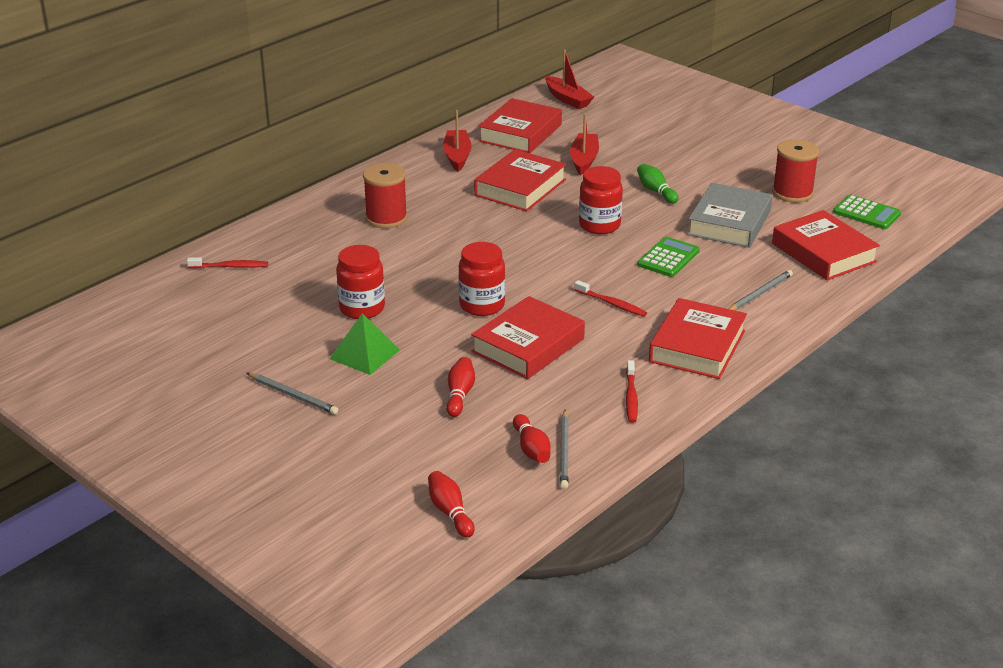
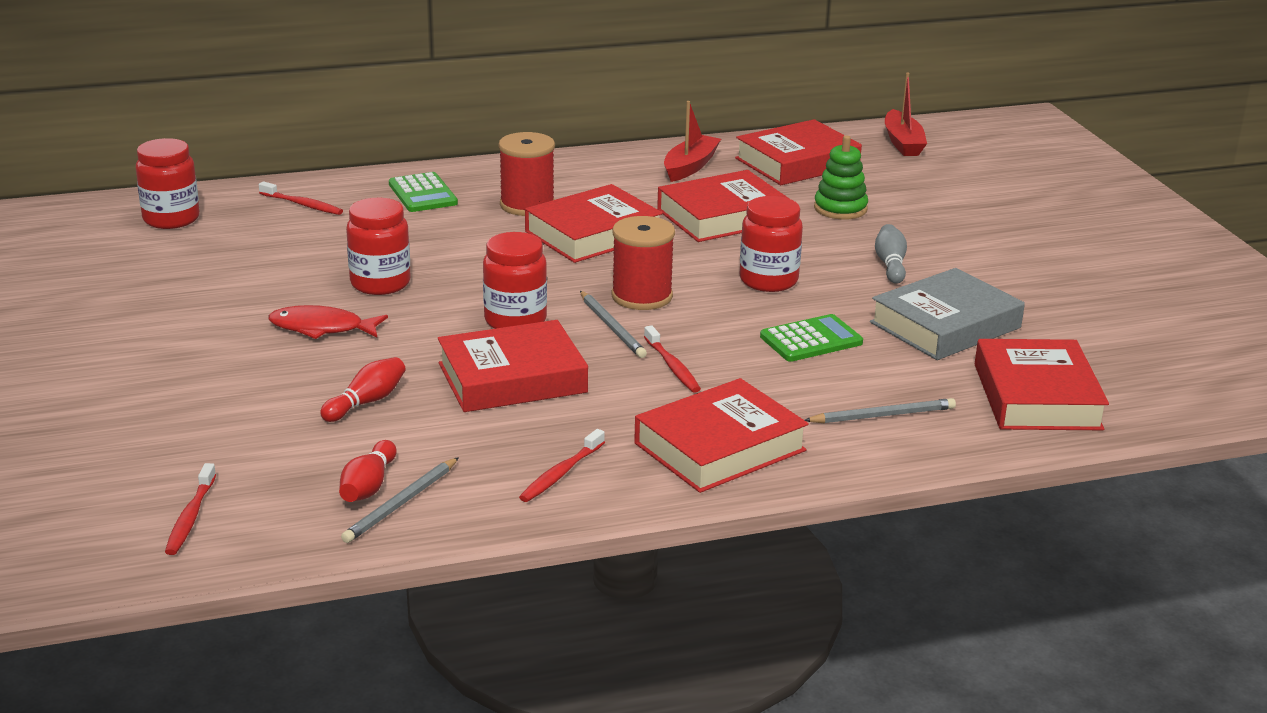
camera: 30 degrees right, 5 degrees down
grey pencil [247,373,338,415] -> grey pencil moved to [580,291,647,358]
green pyramid [330,313,400,375] -> red fish [268,305,388,339]
red bowling pin [428,471,475,538] -> red toothbrush [165,463,216,555]
red boat [570,113,599,175] -> green stacking toy [814,135,868,220]
green bowling pin [637,164,679,204] -> grey bowling pin [875,224,907,284]
red spool [772,139,819,202] -> red spool moved to [611,216,675,310]
green calculator [833,195,901,229] -> green calculator moved to [389,172,458,212]
none -> red jar [136,138,200,229]
none -> red book [525,184,663,263]

